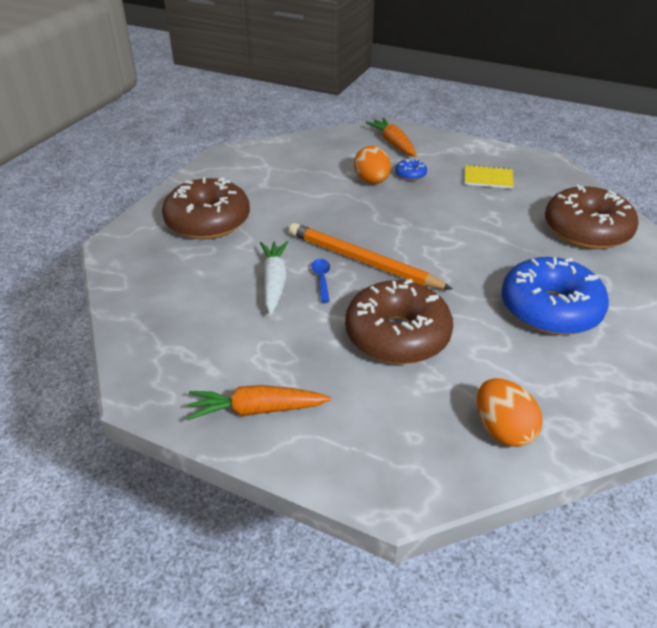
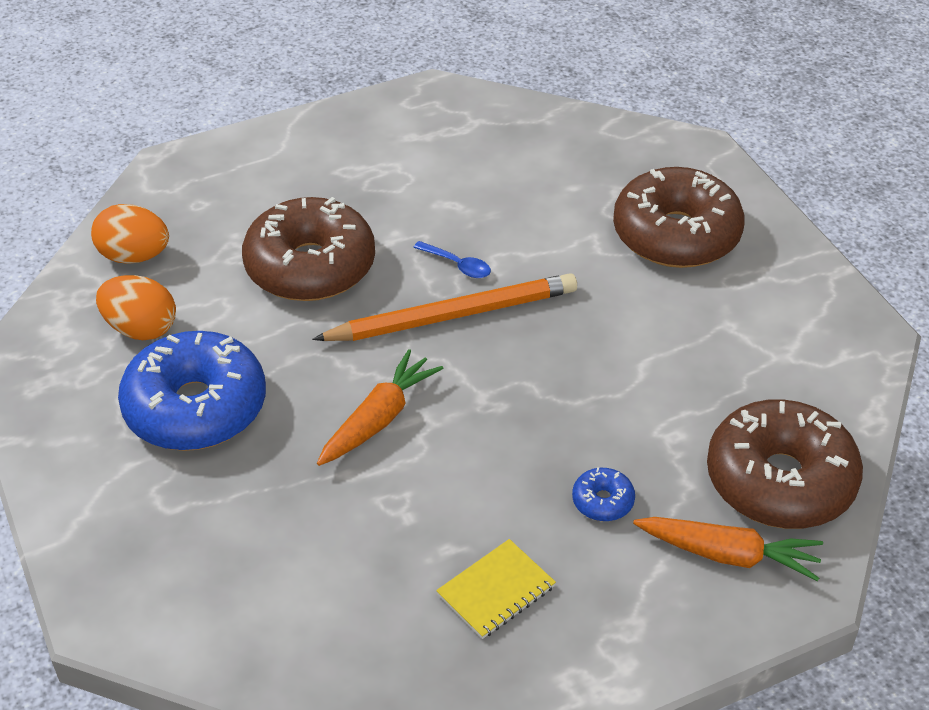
camera: 130 degrees right, 5 degrees up
orange carrot [186,385,331,420] -> orange carrot moved to [317,349,443,466]
white carrot [260,241,288,315] -> none
orange egg [354,146,391,184] -> orange egg moved to [96,275,176,340]
brown donut [545,185,639,249] -> brown donut moved to [707,399,863,529]

